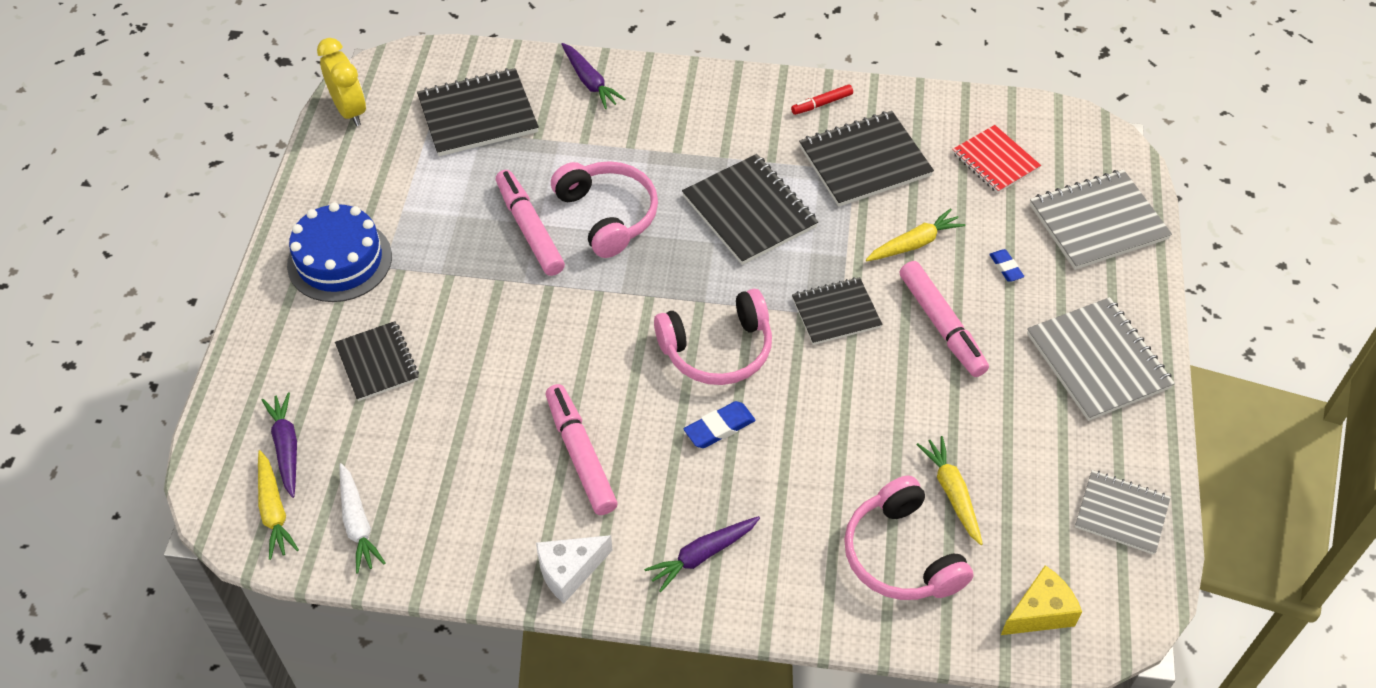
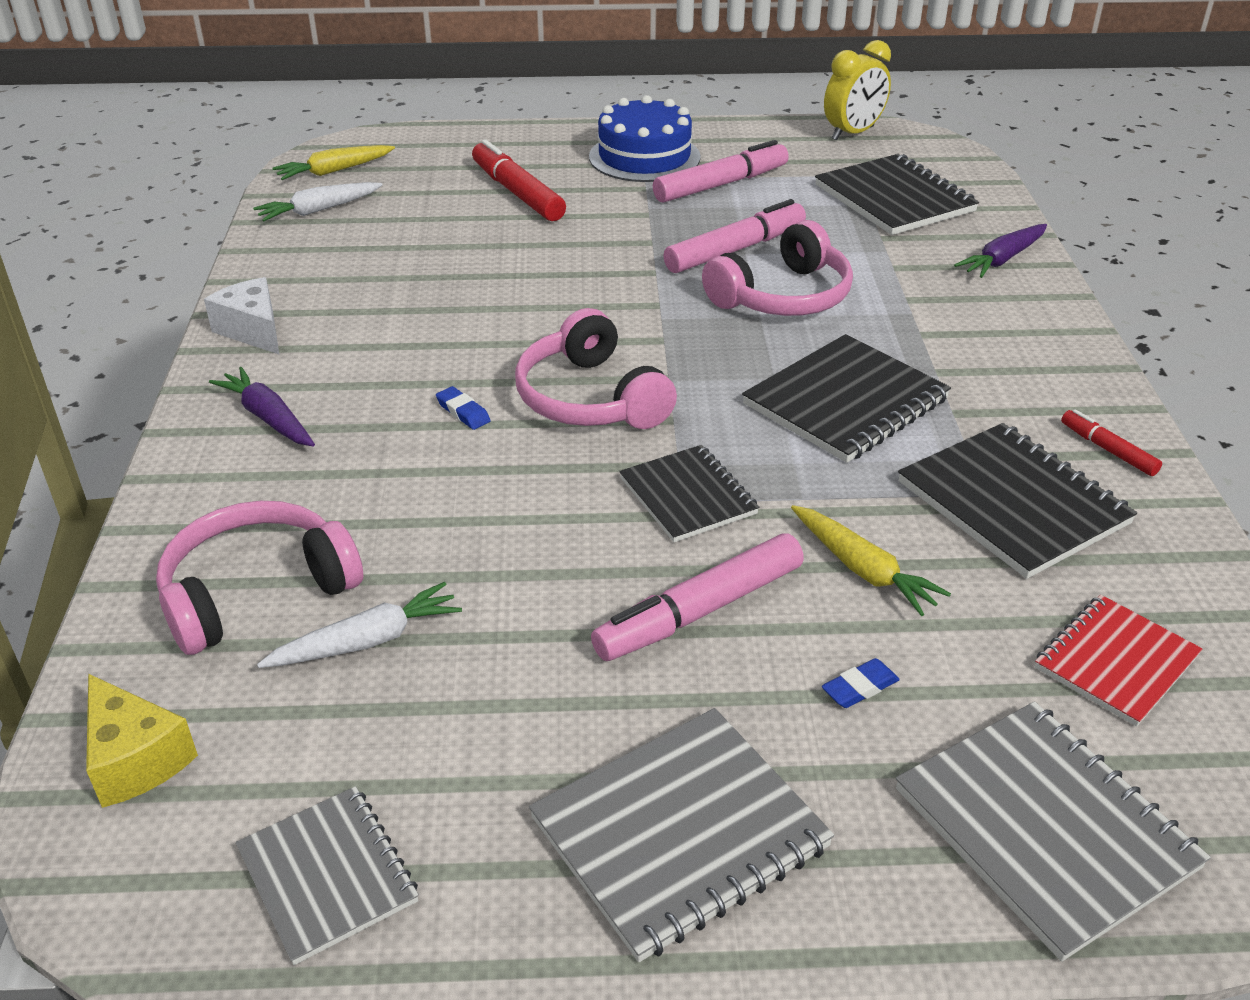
camera: 80 degrees right, 15 degrees down
purple carrot [262,392,297,498] -> none
black notebook [335,321,419,401] -> red marker [472,139,566,221]
pink marker [546,384,618,515] -> pink marker moved to [653,140,789,203]
blue eraser [684,401,756,448] -> blue eraser [436,386,491,430], size x0.65
yellow carrot [917,436,983,545] -> white carrot [257,582,462,668]
grey notebook [1075,470,1171,555] -> grey notebook turned 45 degrees counterclockwise [236,786,419,965]

